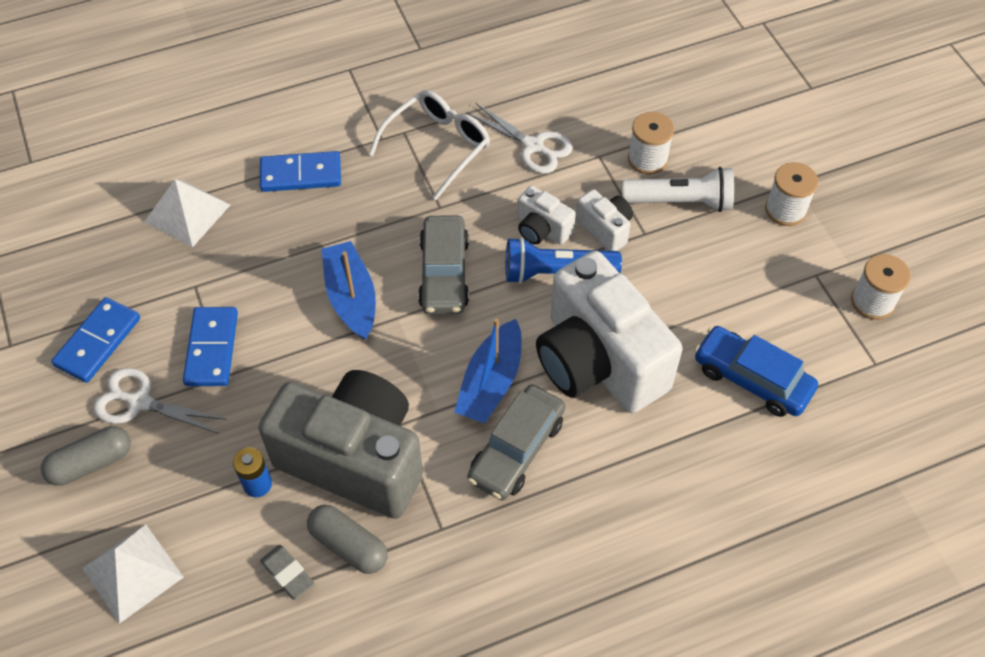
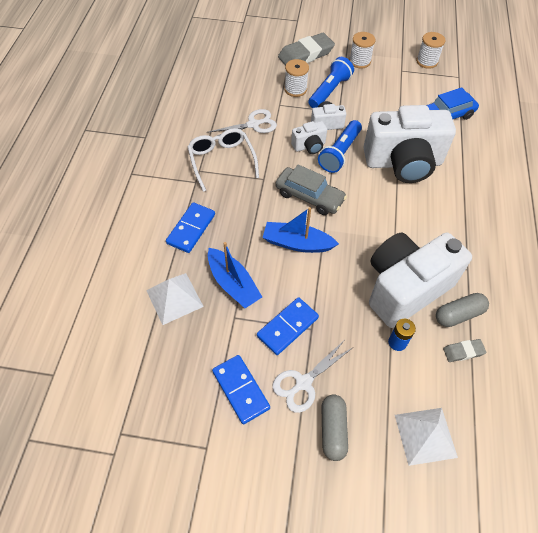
camera: 60 degrees left, 0 degrees up
blue domino [183,307,238,386] -> blue domino turned 75 degrees counterclockwise [257,297,319,355]
grey camera [258,370,423,519] -> white camera [369,232,472,328]
blue boat [454,318,522,423] -> blue boat moved to [208,242,262,308]
grey car [467,385,565,500] -> none
white flashlight [622,167,734,212] -> blue flashlight [308,57,354,108]
none -> grey eraser [278,33,335,66]

